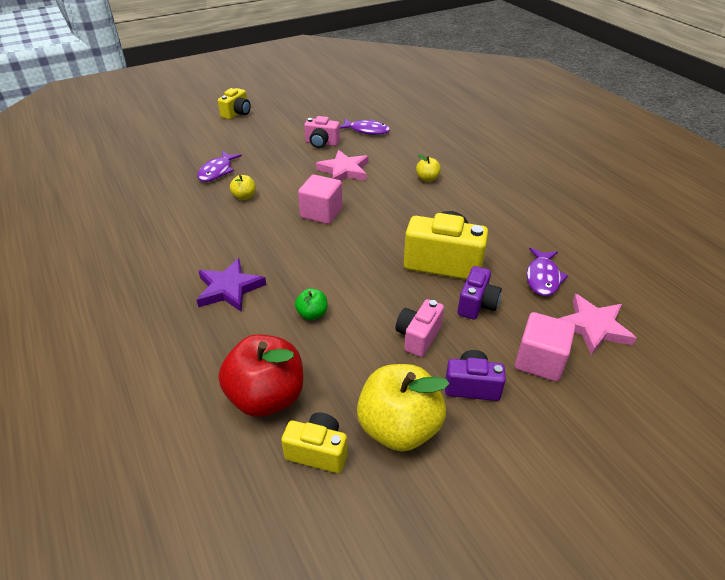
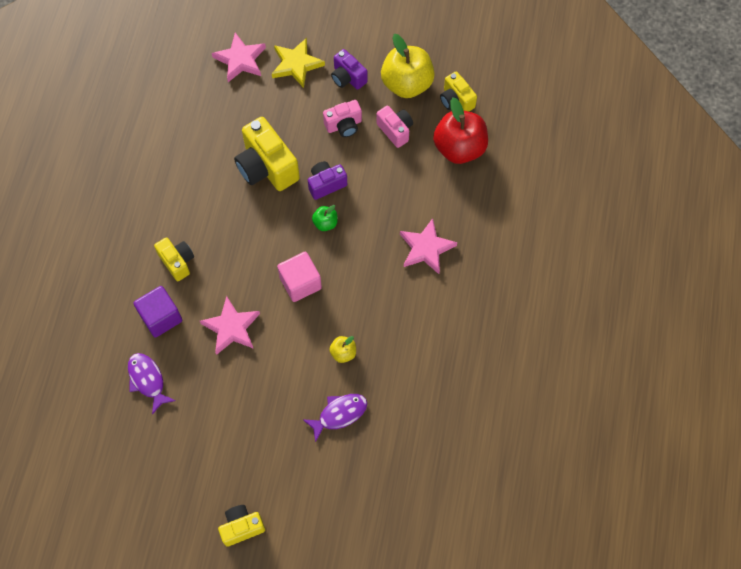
camera: 140 degrees left, 25 degrees up
purple star [197,258,266,312] -> pink star [400,218,457,274]
green apple [295,288,327,320] -> green apple moved to [312,205,338,231]
pink camera [304,116,340,148] -> pink camera moved to [376,106,413,148]
yellow apple [416,154,441,182] -> yellow camera [154,237,194,281]
purple camera [458,266,502,320] -> purple camera moved to [308,161,347,200]
pink cube [515,312,575,382] -> yellow star [272,38,325,88]
purple fish [527,247,568,296] -> none
none -> purple cube [133,286,182,337]

